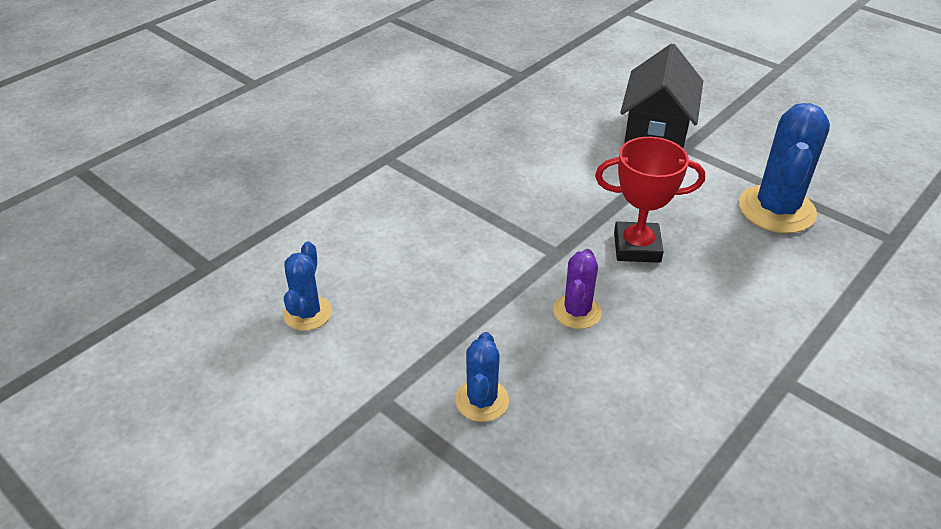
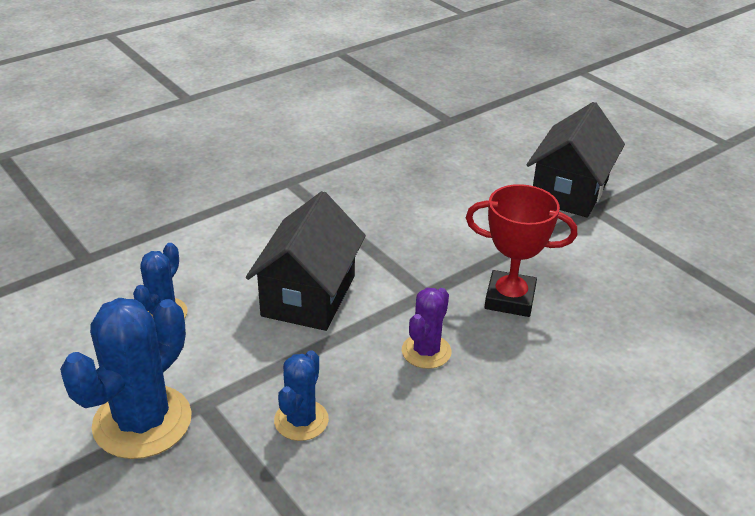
camera: 10 degrees right, 5 degrees down
blue cactus [739,103,830,233] -> blue cactus moved to [60,298,192,459]
none -> black house [246,191,366,331]

